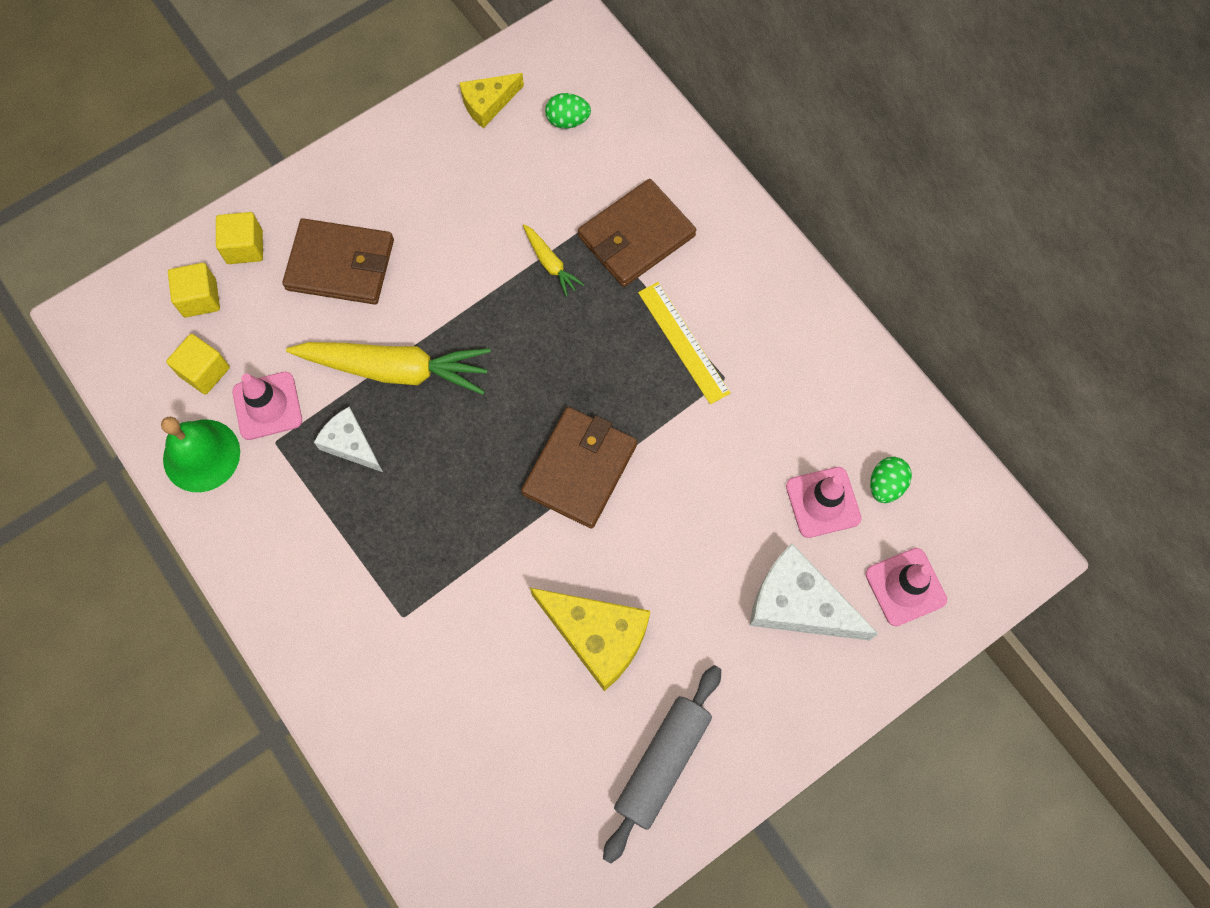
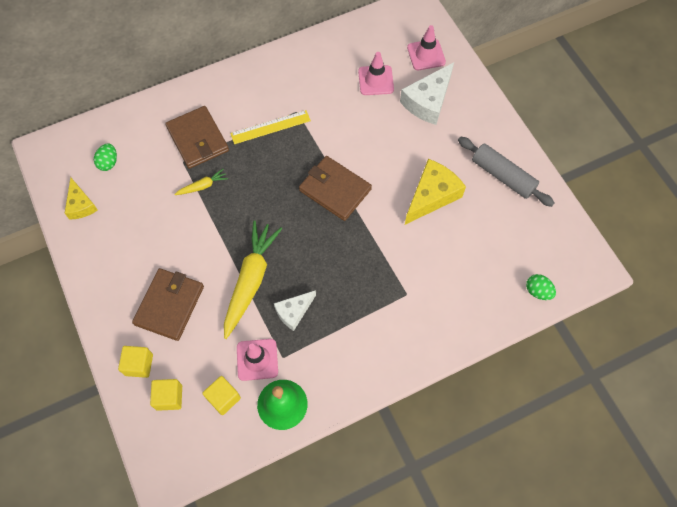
camera: 80 degrees left, 5 degrees down
green egg [870,457,912,503] -> green egg moved to [526,274,556,300]

